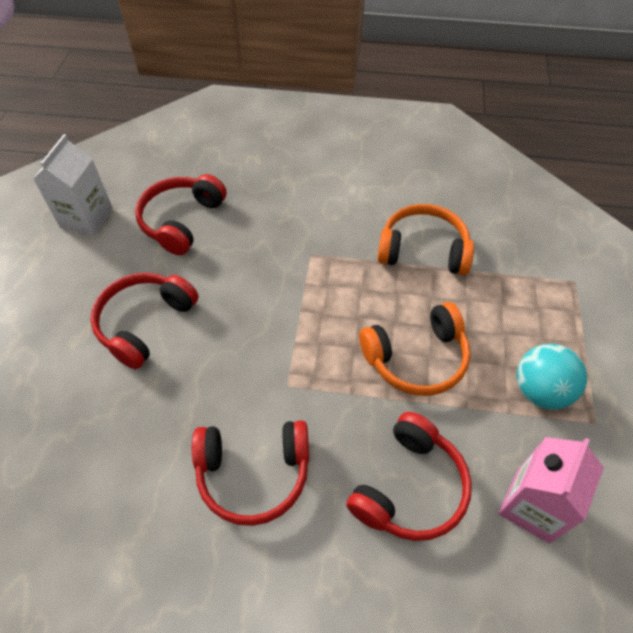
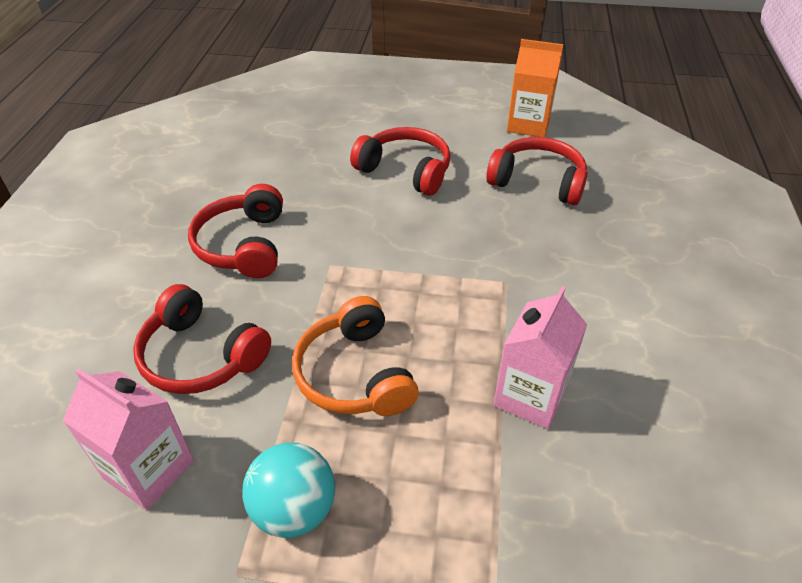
camera: 90 degrees right, 10 degrees down
white carton [33,134,113,236] -> orange carton [507,39,563,138]
orange headphones [377,204,474,275] -> pink carton [493,287,587,429]

